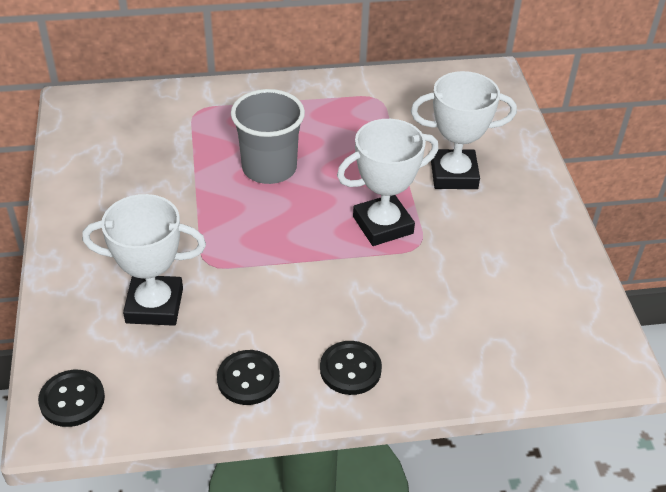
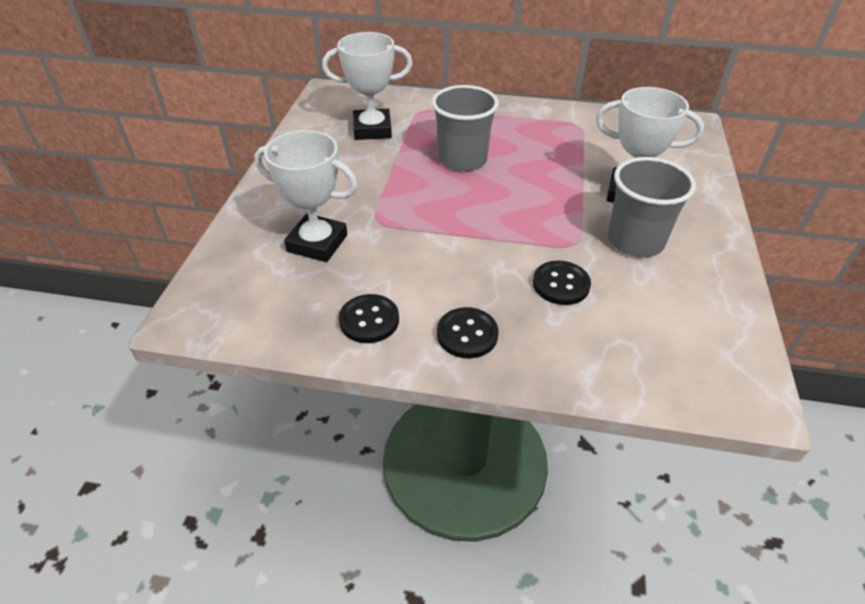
camera: 20 degrees right, 0 degrees up
black button [38,370,105,427] -> black button moved to [533,261,591,305]
white trophy [337,119,439,246] -> white trophy moved to [322,32,413,140]
none -> grey cup [608,157,696,257]

